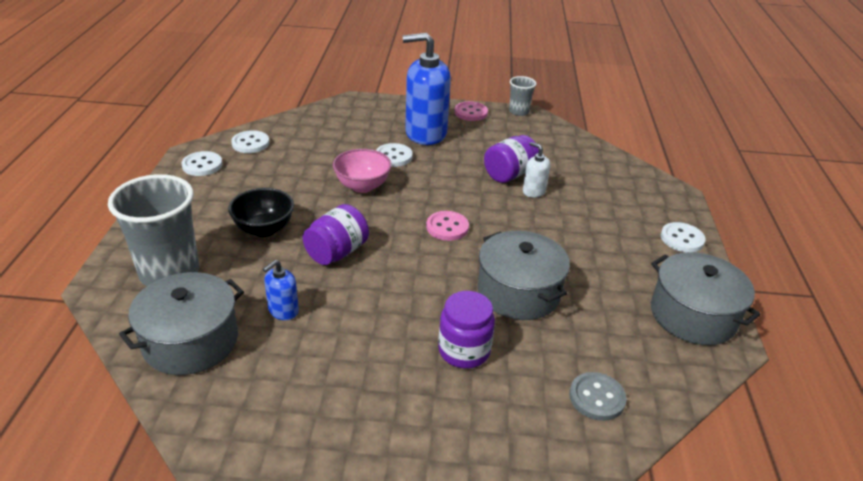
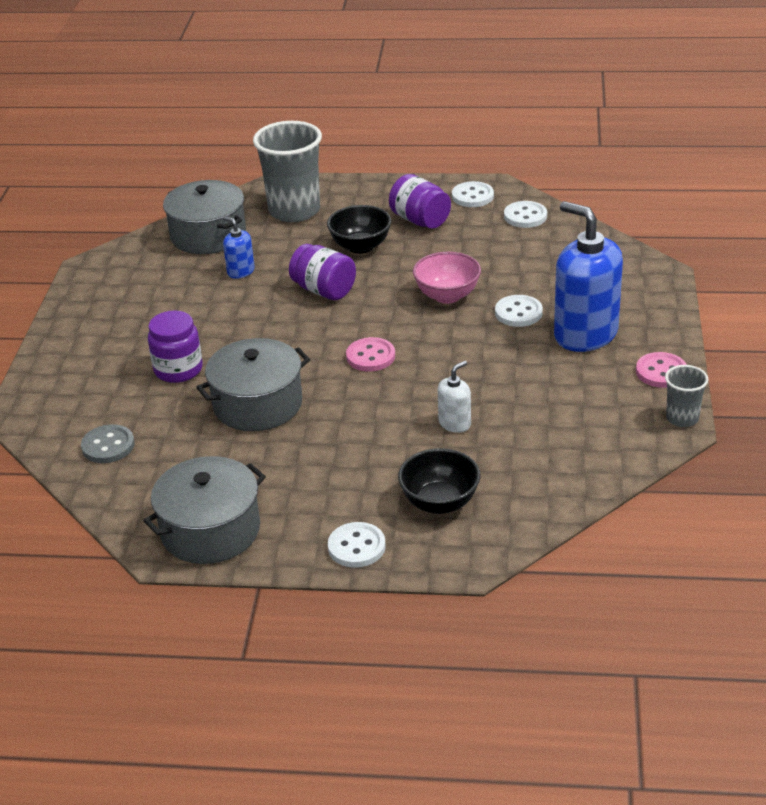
camera: 95 degrees right, 0 degrees up
blue soap dispenser [403,33,451,145] -> blue soap dispenser turned 45 degrees counterclockwise [554,201,623,352]
purple jar [484,135,539,183] -> purple jar moved to [389,174,451,229]
none -> black bowl [398,448,481,514]

